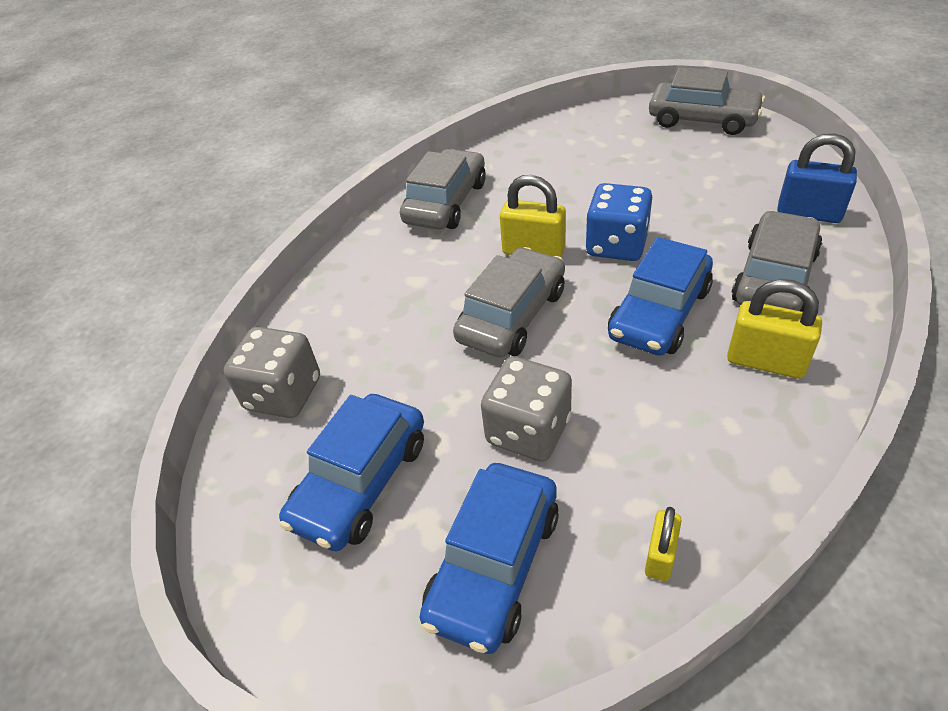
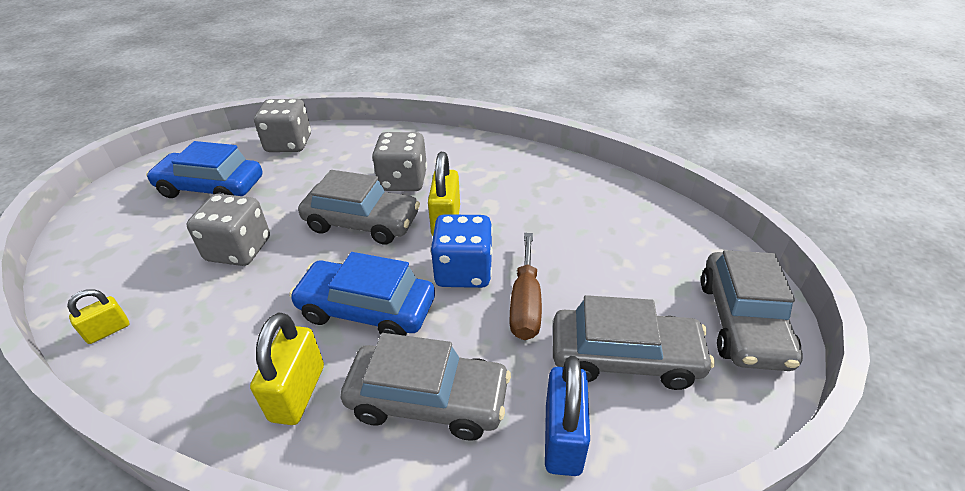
camera: 70 degrees right, 5 degrees down
grey car [400,149,486,230] -> grey car moved to [553,295,715,390]
blue car [419,463,559,654] -> none
yellow padlock [645,507,682,581] -> yellow padlock turned 45 degrees counterclockwise [67,289,129,344]
none -> grey dice [372,132,427,191]
none -> brown screwdriver [510,233,542,340]

